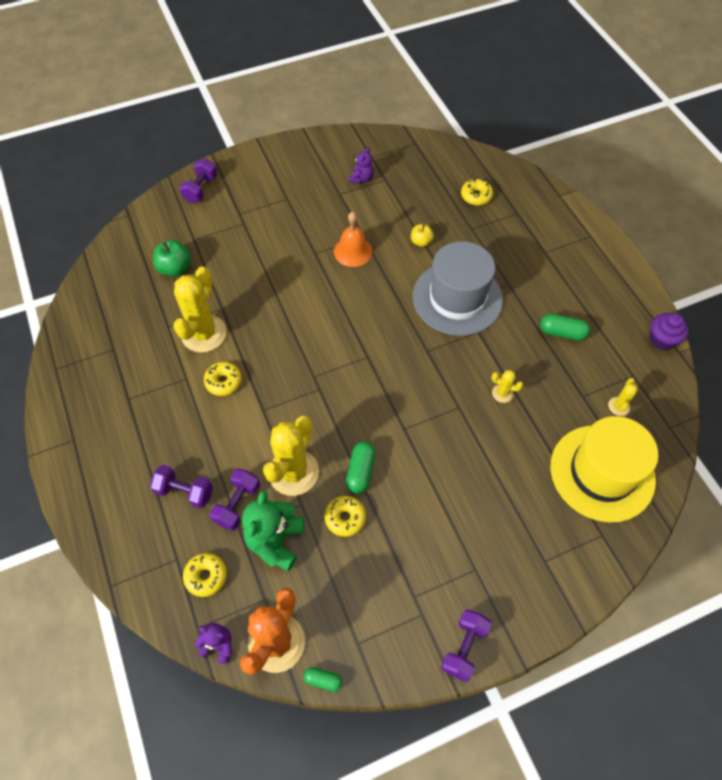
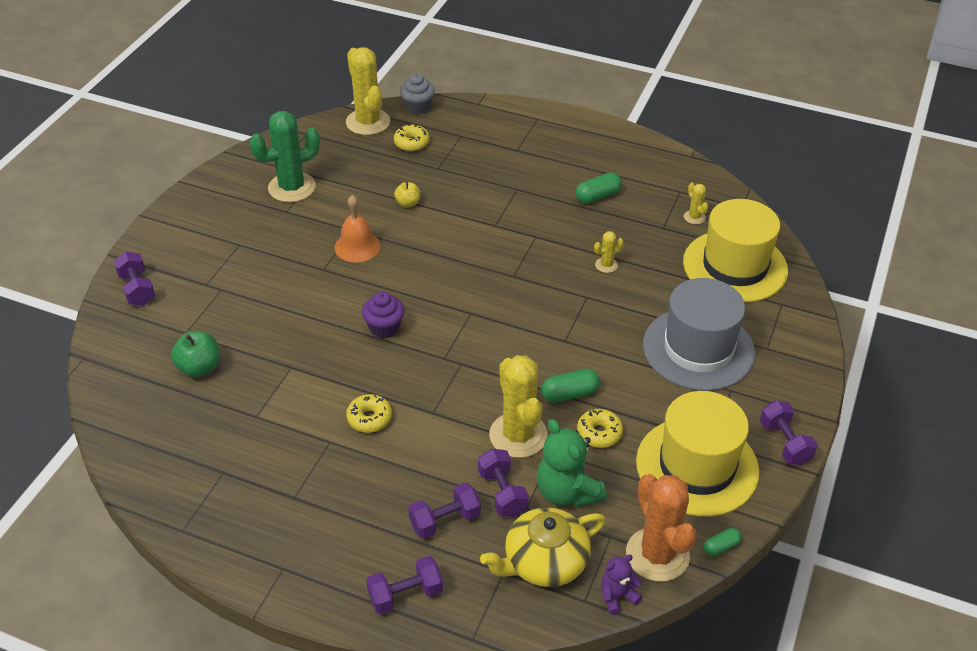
camera: 45 degrees left, 15 degrees down
yellow cactus [173,266,227,353] -> yellow cactus moved to [346,47,390,135]
yellow donut [183,553,227,597] -> yellow teapot [480,507,606,587]
green capsule [346,442,376,493] -> green capsule turned 75 degrees counterclockwise [541,369,600,403]
purple teddy bear [349,147,374,183] -> green cactus [249,111,320,202]
grey hat [412,241,503,336] -> grey hat moved to [643,278,755,391]
purple cupcake [650,313,689,350] -> purple cupcake moved to [362,291,404,338]
none -> purple dumbbell [366,556,443,614]
none -> grey cupcake [400,73,435,114]
none -> yellow hat [636,391,759,517]

